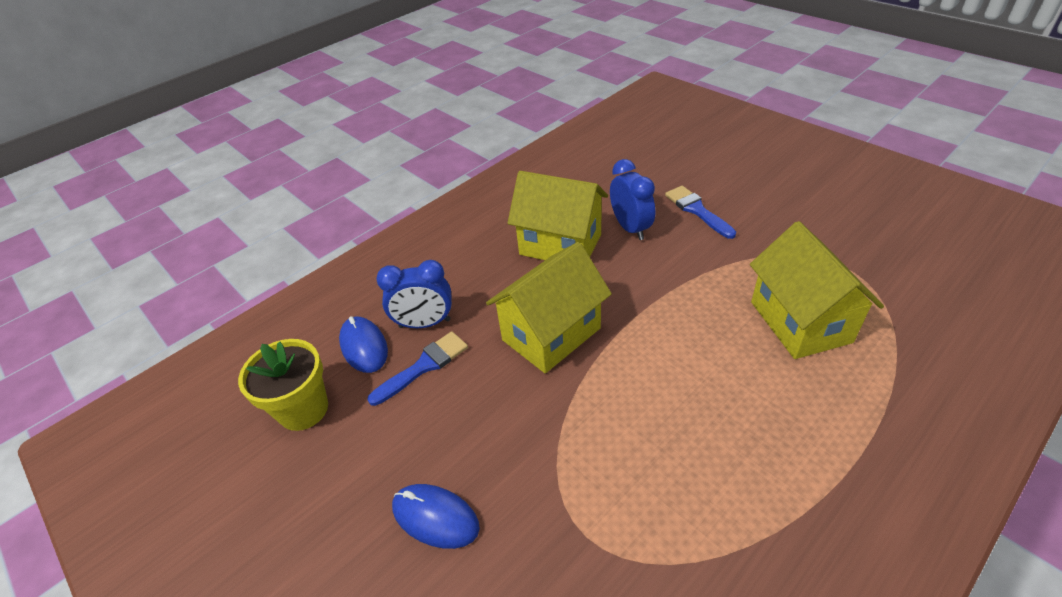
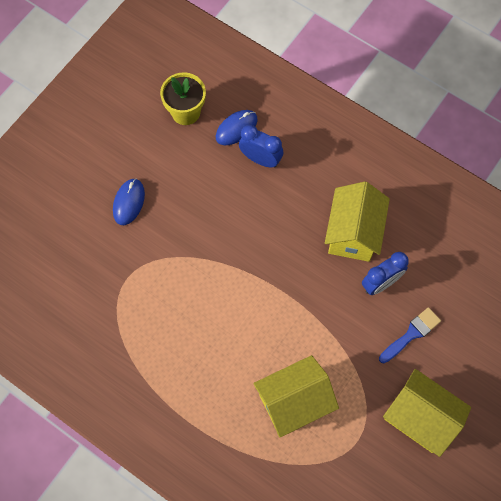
camera: 75 degrees right, 25 degrees up
blue brush [367,331,468,406] -> none
blue clock [376,260,452,328] -> blue clock turned 135 degrees clockwise [239,125,283,168]
yellow house [486,242,612,373] -> yellow house moved to [383,369,471,457]

